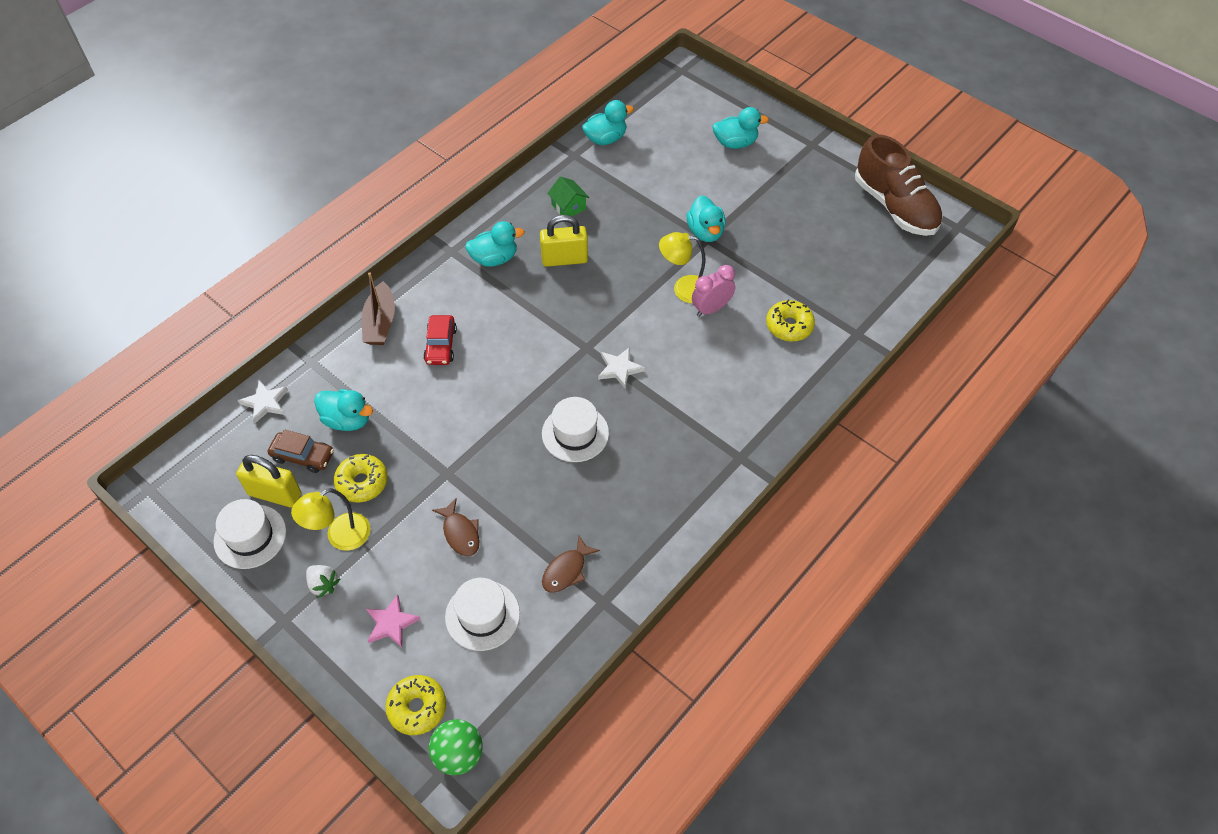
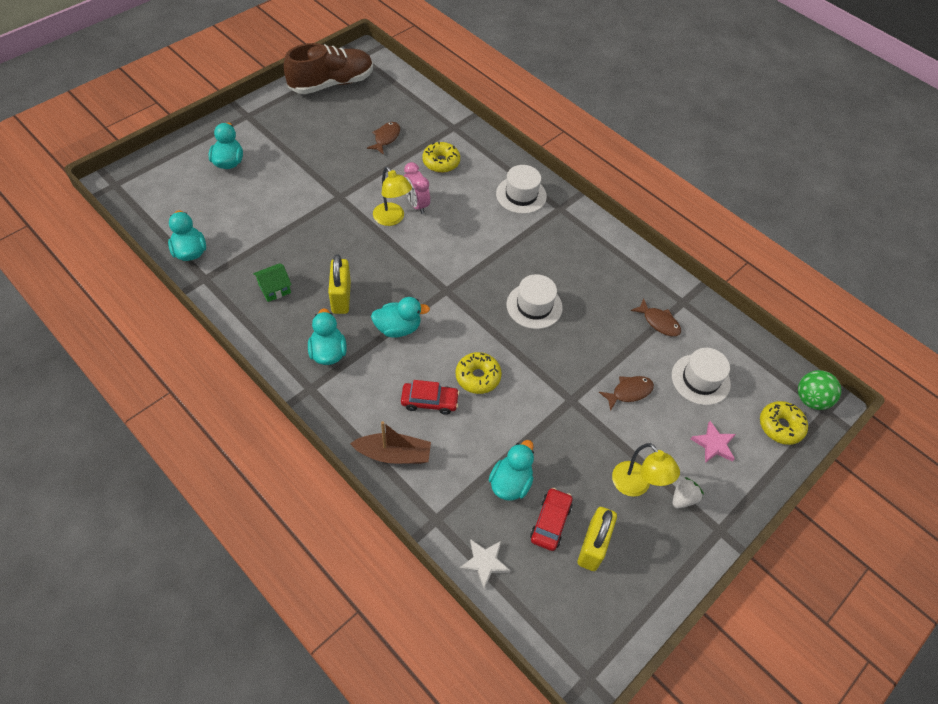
camera: 90 degrees left, 0 degrees up
white hat [214,499,286,569] -> white hat moved to [496,165,547,214]
brown car [268,430,334,473] -> red car [530,488,573,551]
yellow donut [334,454,388,503] -> yellow donut moved to [456,352,502,394]
white star [598,347,645,389] -> none
yellow lamp [659,232,706,304] -> yellow lamp turned 45 degrees counterclockwise [373,166,412,226]
turquoise duck [687,195,725,242] -> turquoise duck moved to [371,297,430,338]
none -> brown fish [367,122,400,155]

